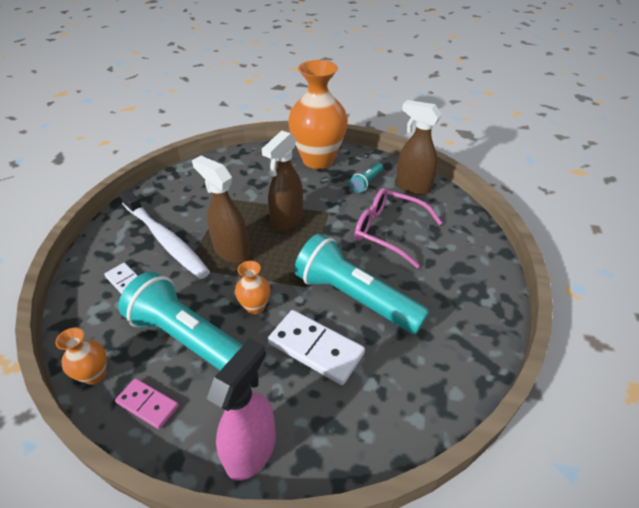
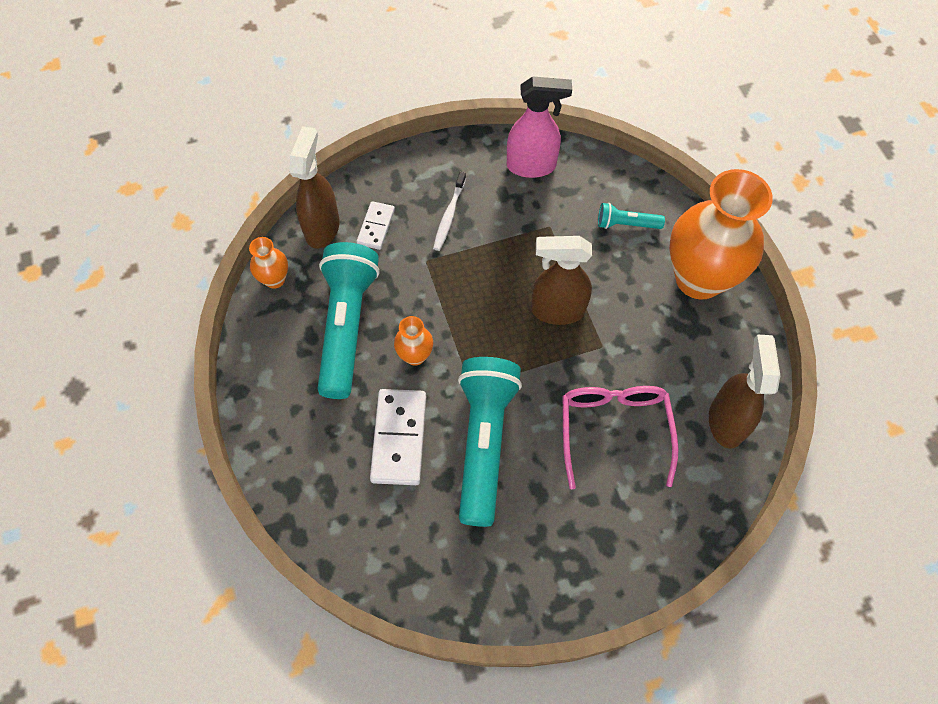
camera: 60 degrees right, 20 degrees up
pink domino [115,378,179,429] -> none
white toothbrush [119,189,210,279] -> white toothbrush [433,172,466,251], size x0.50
brown spray bottle [192,156,250,263] -> brown spray bottle moved to [289,126,340,249]
pink spray bottle [207,338,276,481] -> pink spray bottle moved to [507,76,572,178]
turquoise flashlight [349,163,383,193] -> turquoise flashlight moved to [598,203,665,229]

